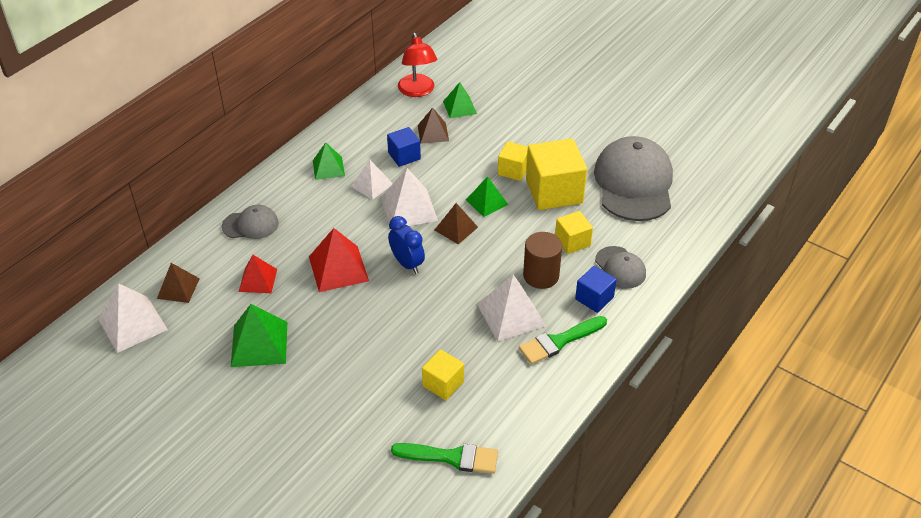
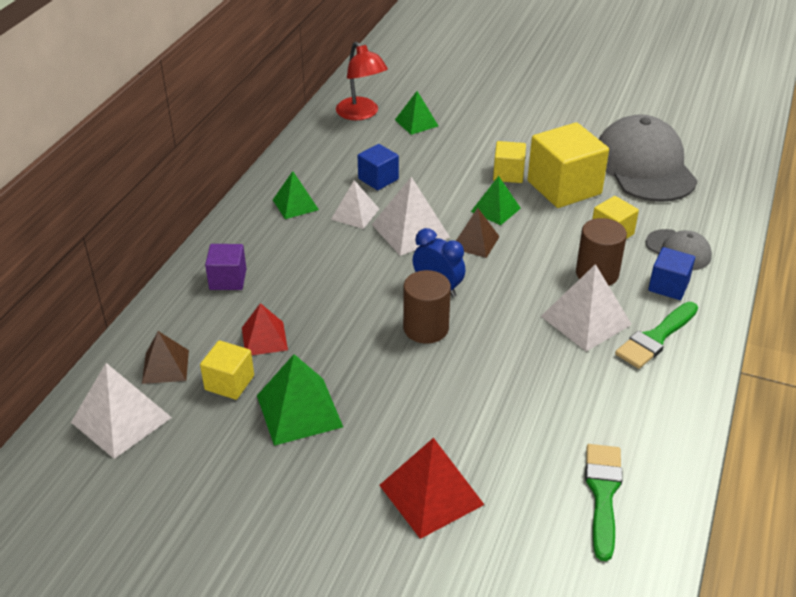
camera: 15 degrees left, 5 degrees down
grey cap [222,205,279,239] -> purple cube [205,244,246,290]
red pyramid [309,228,369,292] -> red pyramid moved to [379,438,485,539]
green brush [391,443,498,474] -> green brush turned 75 degrees counterclockwise [585,444,623,561]
brown pyramid [418,107,449,144] -> none
yellow cube [422,349,464,400] -> yellow cube moved to [200,340,254,400]
none -> brown cylinder [403,270,451,344]

